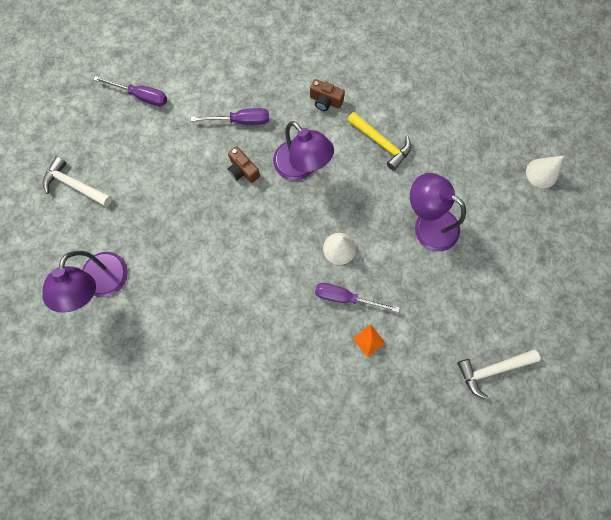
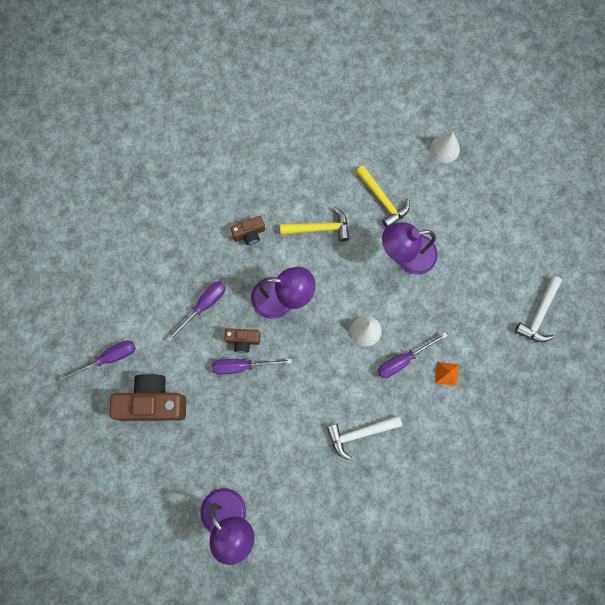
camera: 45 degrees left, 0 degrees up
white hammer [43,156,112,207] -> white hammer moved to [327,415,402,460]
none -> brown camera [110,374,186,421]
none -> purple screwdriver [212,359,292,375]
none -> yellow hammer [356,165,410,227]

